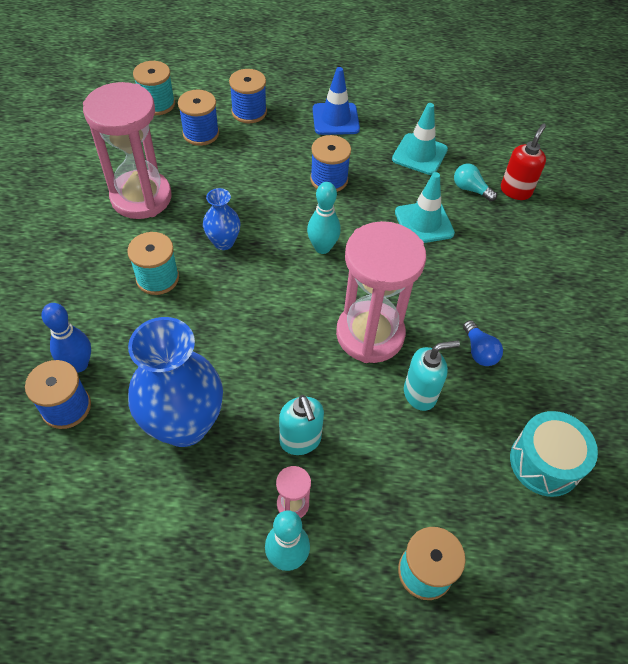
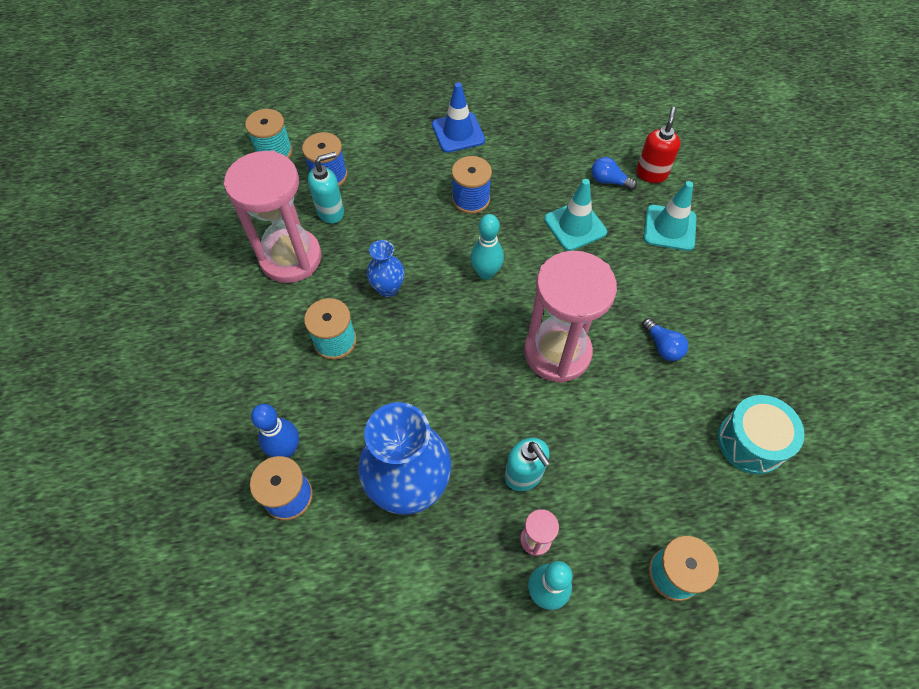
camera: 10 degrees left, 5 degrees up
blue spool [229,69,267,123] -> none
turquoise traffic cone [392,103,448,175] -> turquoise traffic cone moved to [644,181,697,251]
turquoise soap dispenser [404,340,460,411] -> turquoise soap dispenser moved to [308,152,344,224]
turquoise light bulb [454,164,497,202] -> blue light bulb [591,157,637,190]

